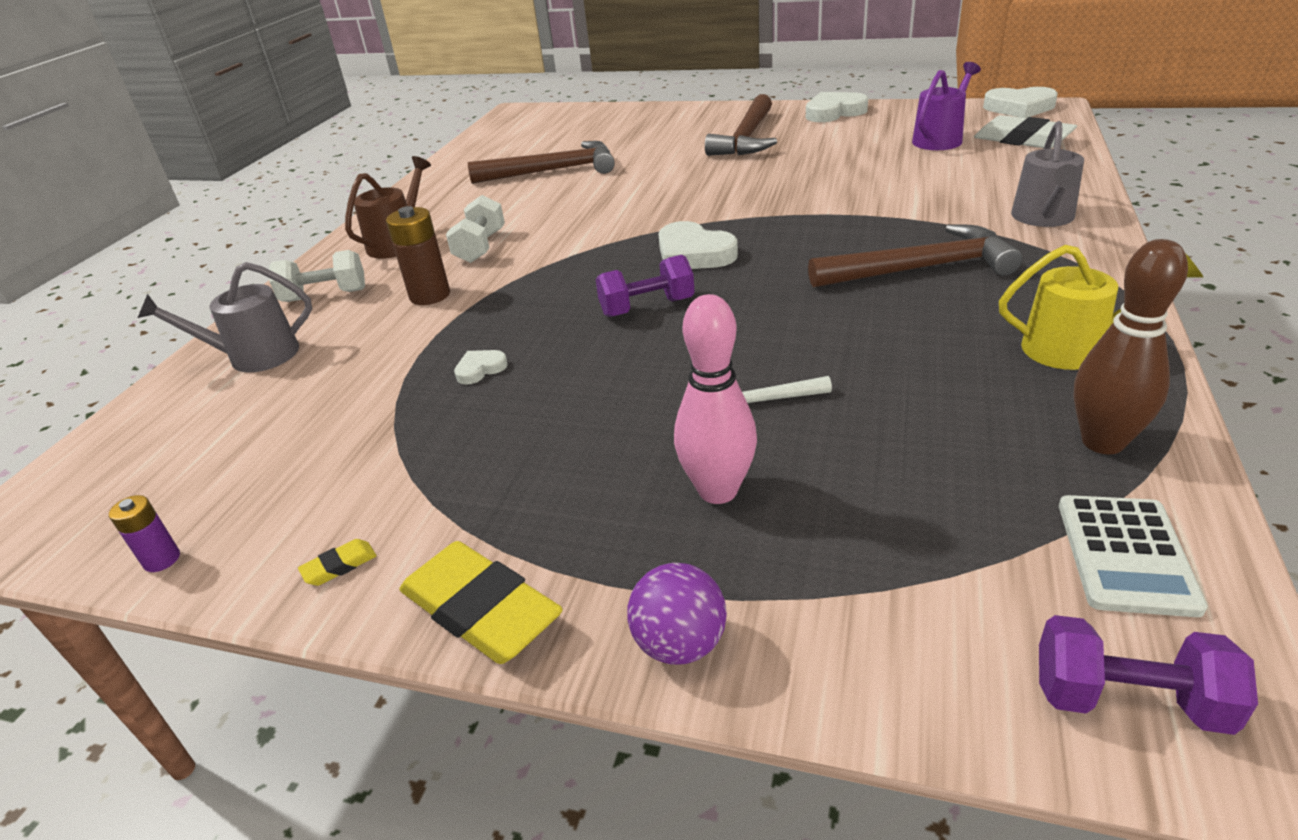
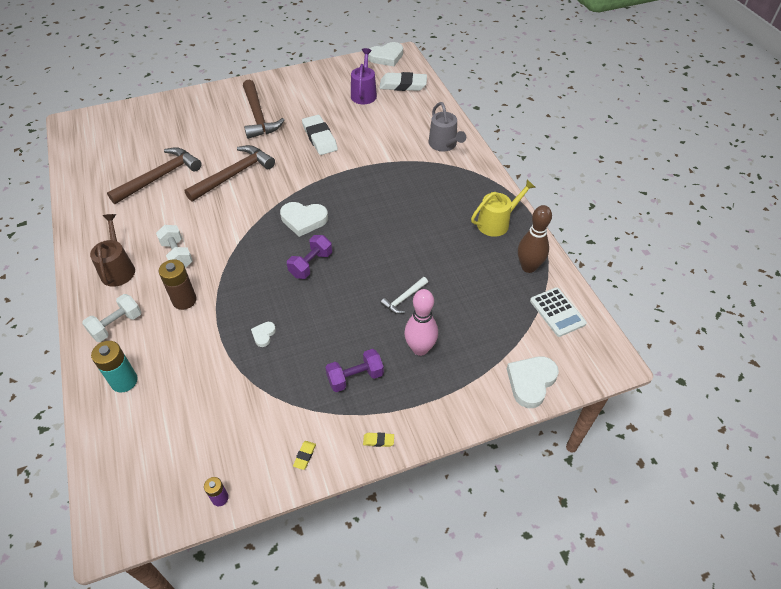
camera: 40 degrees left, 15 degrees up
grey watering can [138,262,312,373] -> turquoise battery [91,341,138,393]
yellow eraser [400,541,563,664] -> yellow eraser [363,432,394,447], size x0.42
purple ball [627,563,727,665] -> none
white heart [806,92,868,122] -> white heart moved to [507,356,559,408]
brown hammer [808,224,1022,288] -> brown hammer moved to [184,145,275,202]
purple dumbbell [1039,615,1258,735] -> purple dumbbell moved to [325,349,384,392]
none -> white eraser [302,115,338,155]

